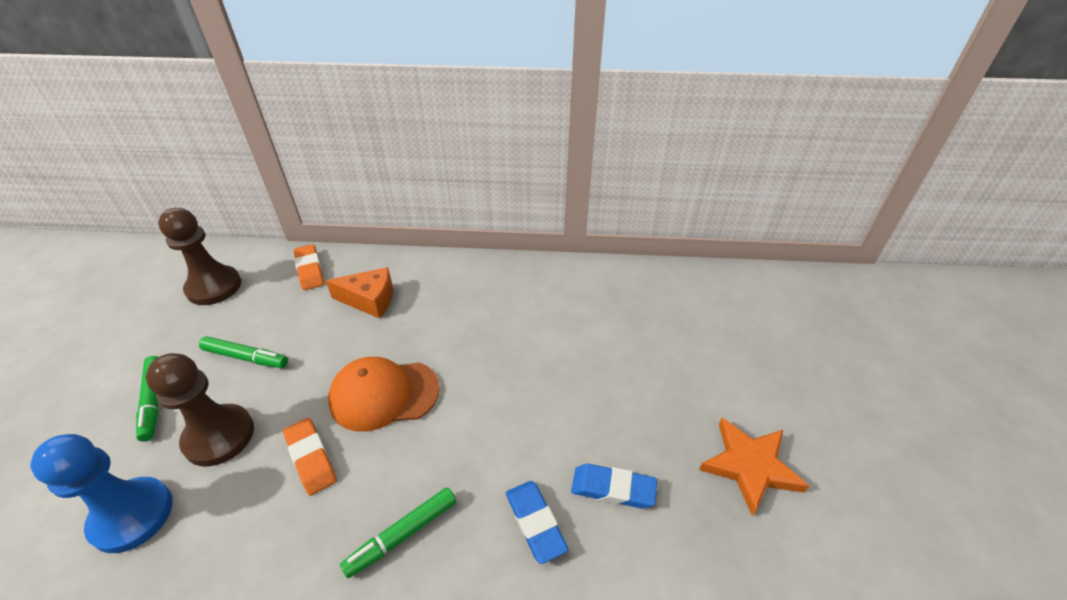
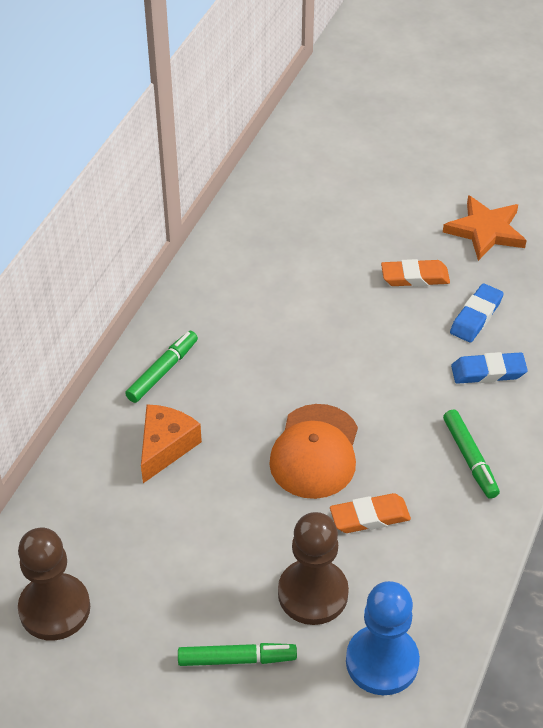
camera: 70 degrees left, 5 degrees up
green marker [199,336,288,368] -> green marker moved to [125,331,198,403]
orange eraser [294,244,324,290] -> orange eraser moved to [381,259,450,287]

